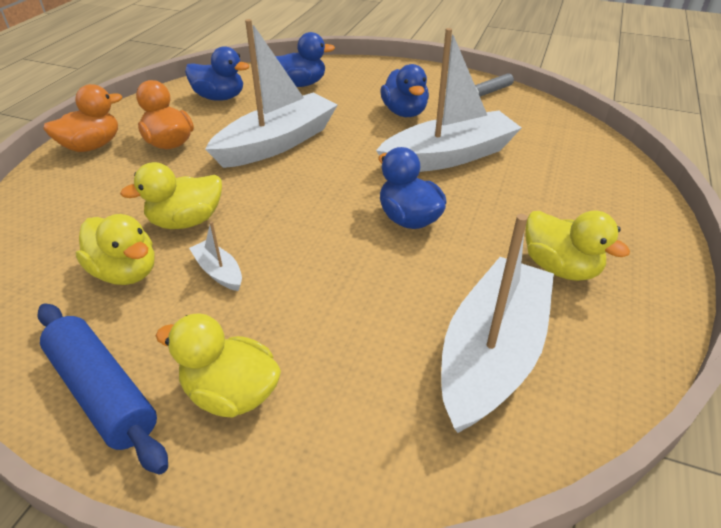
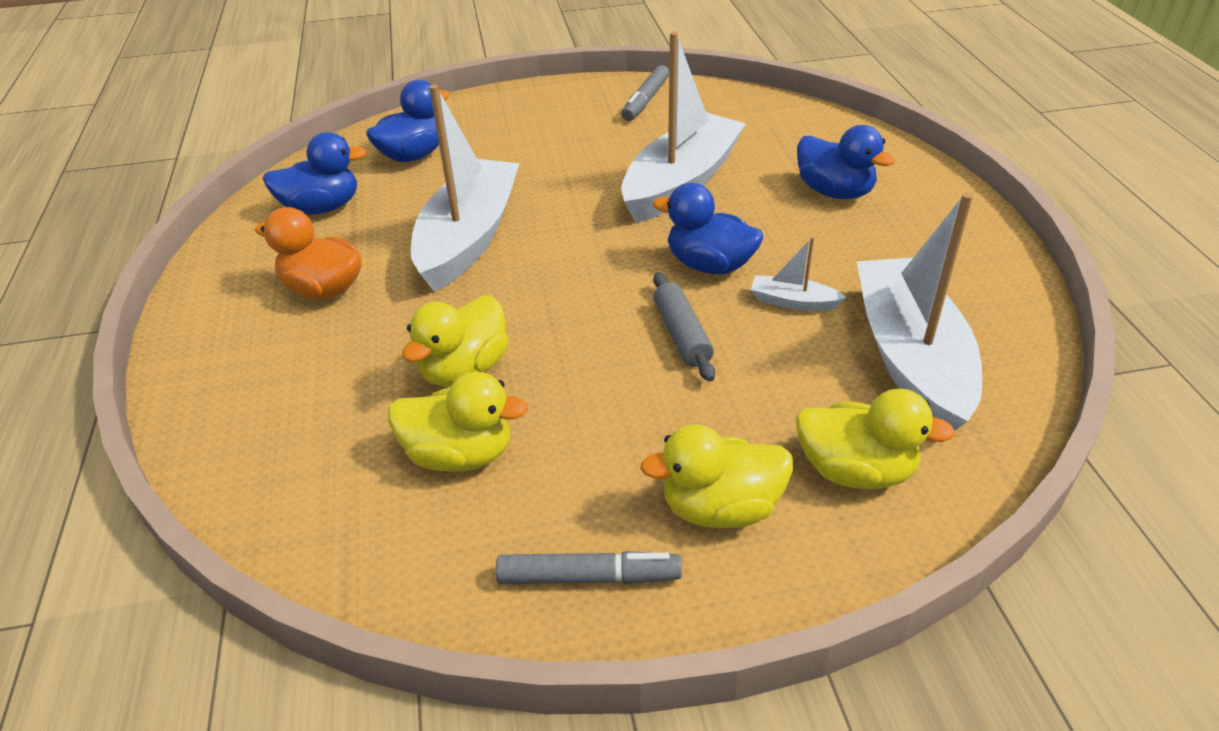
camera: 30 degrees left, 0 degrees up
blue rolling pin [37,303,168,475] -> grey marker [496,551,682,584]
orange duck [43,84,122,152] -> none
white boat [189,222,242,291] -> white boat moved to [751,237,847,311]
blue duck [380,64,429,117] -> blue duck moved to [797,125,895,199]
yellow duck [526,210,630,281] -> yellow duck moved to [796,389,955,490]
none -> grey rolling pin [653,272,715,382]

